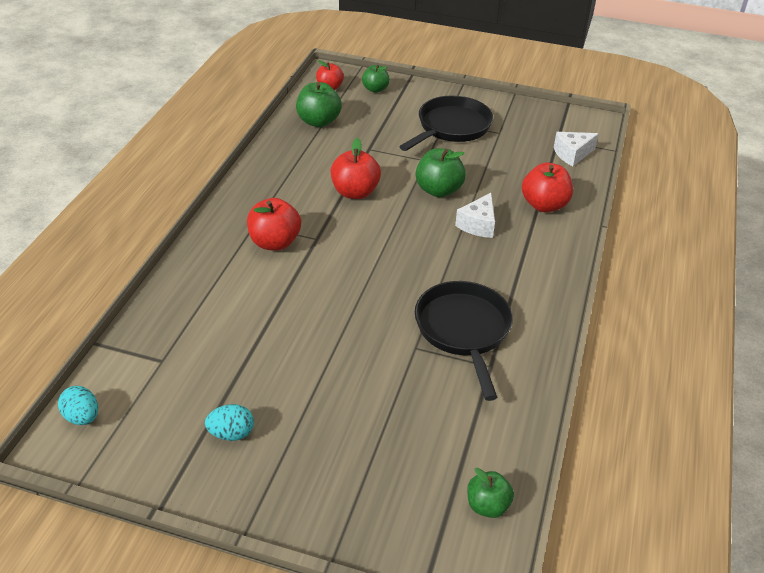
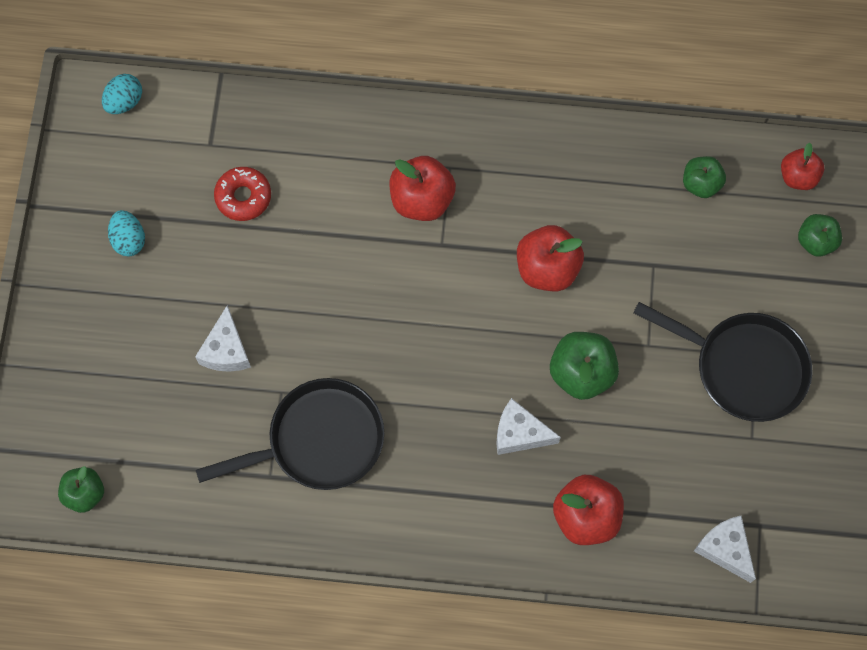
camera: 80 degrees right, 30 degrees up
green apple [296,82,342,127] -> green apple [683,156,726,198], size x0.65
none -> white cheese [195,305,251,372]
none -> red donut [214,167,271,221]

